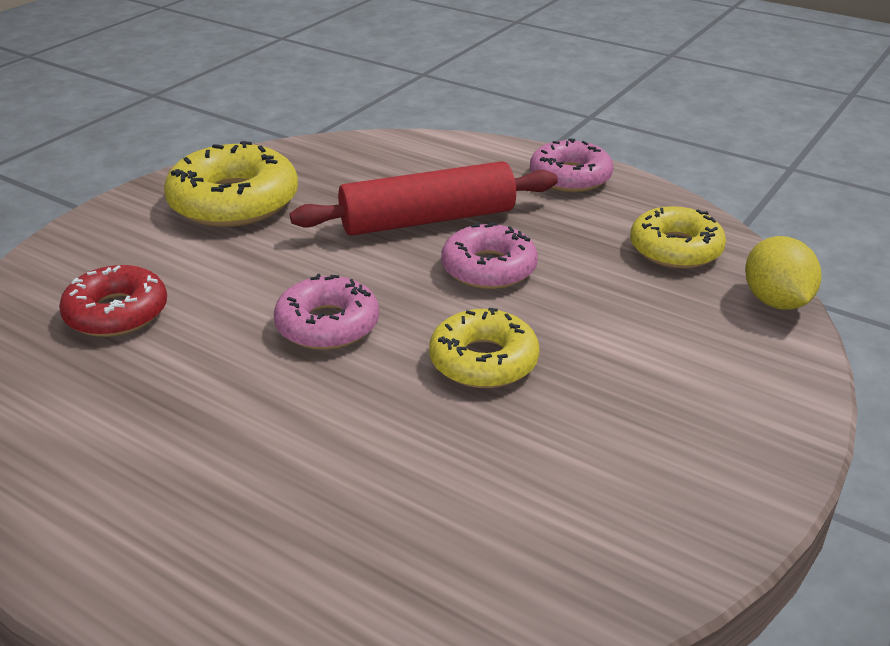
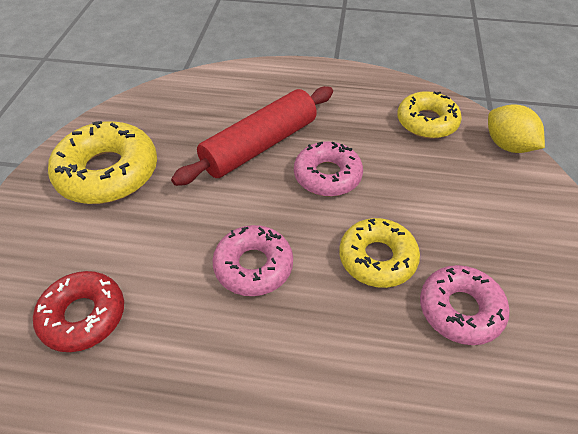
camera: 25 degrees left, 15 degrees up
pink donut [530,138,613,192] -> pink donut moved to [420,265,510,345]

